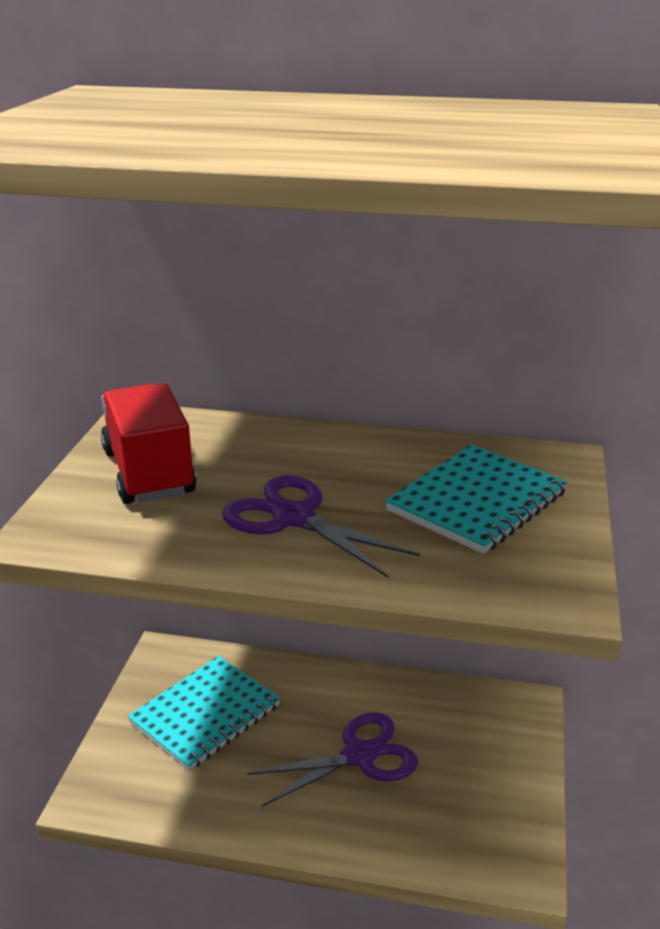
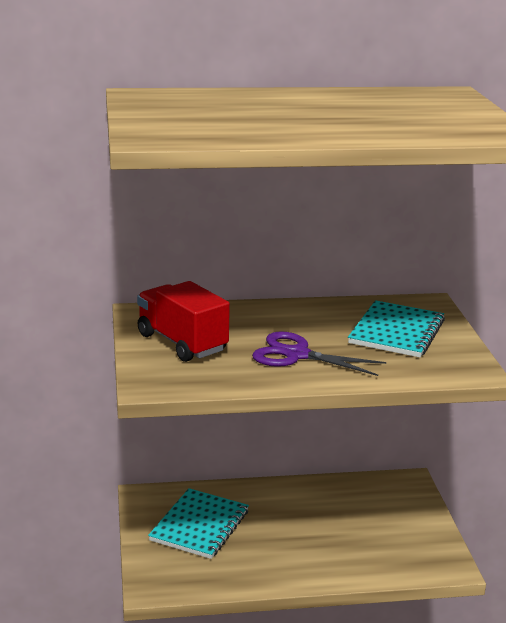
camera: 20 degrees left, 5 degrees down
purple scissors [247,712,418,807] -> none

